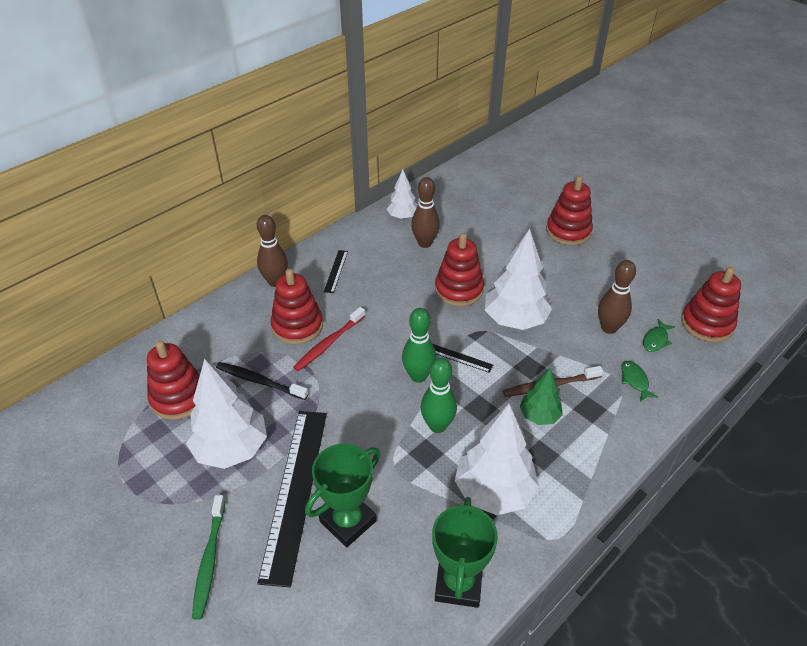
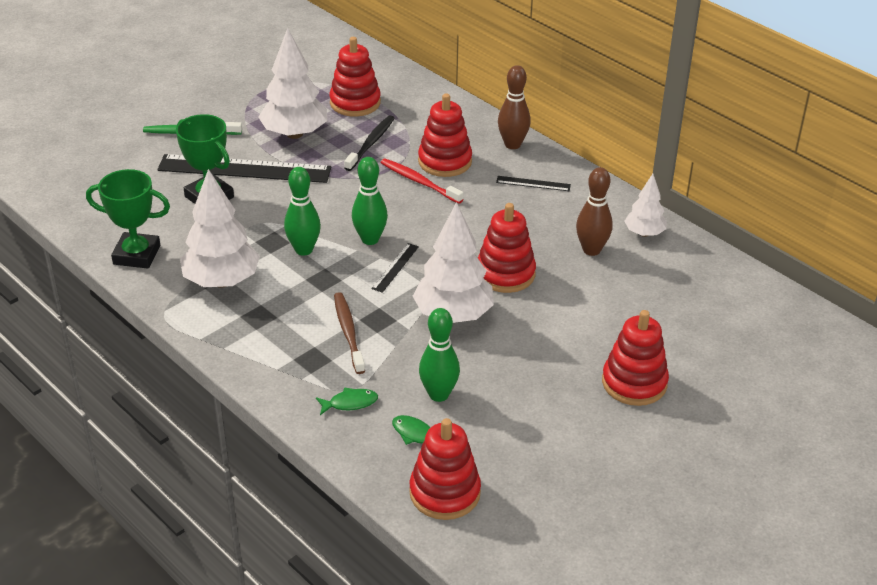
camera: 90 degrees right, 5 degrees down
green tree [520,368,563,425] -> none
brown bowling pin [598,260,636,334] -> green bowling pin [419,308,460,402]

